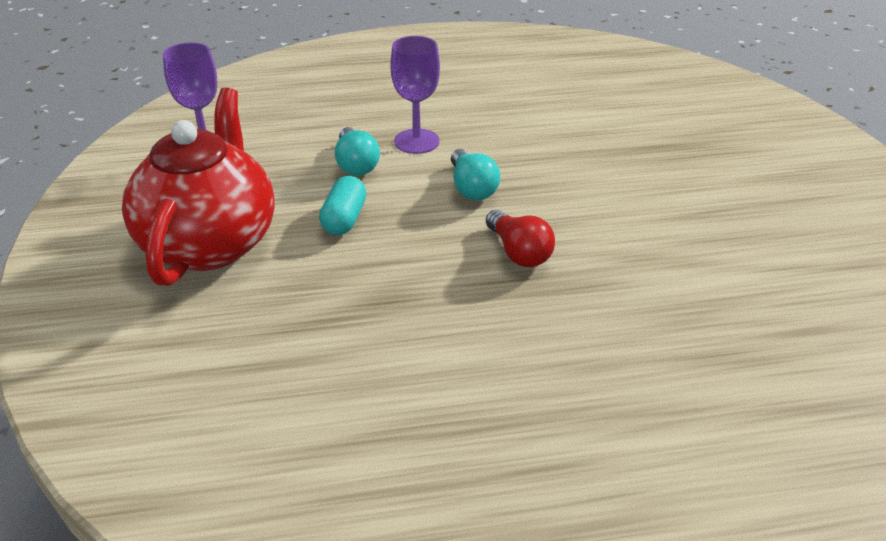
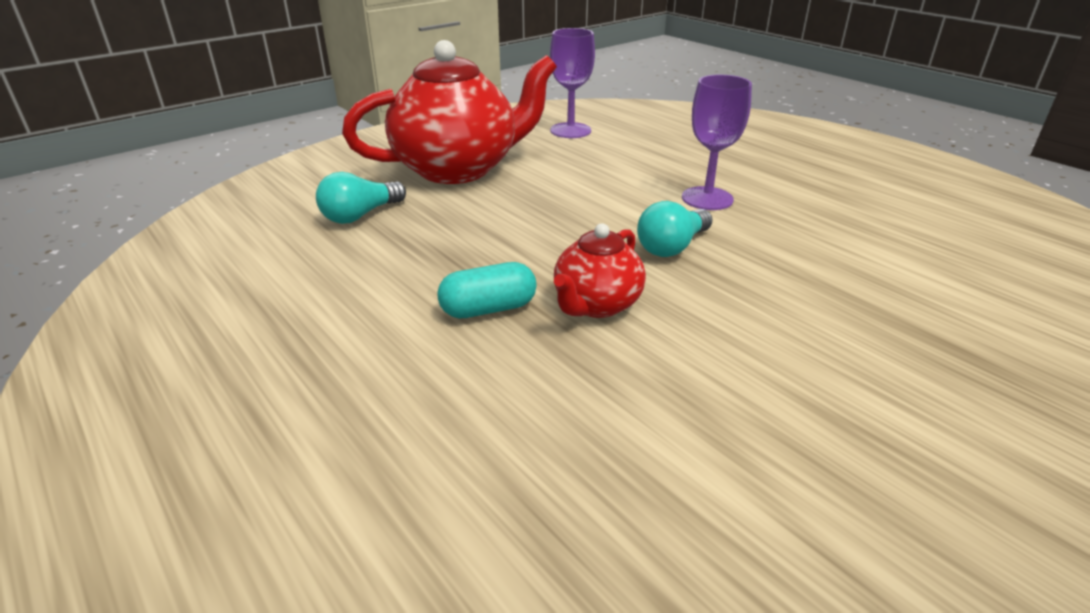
camera: 60 degrees right, 5 degrees down
turquoise capsule [319,176,366,235] -> turquoise capsule moved to [437,262,537,318]
turquoise light bulb [335,127,380,176] -> turquoise light bulb moved to [316,172,406,224]
red light bulb [486,210,555,267] -> red teapot [554,223,646,318]

